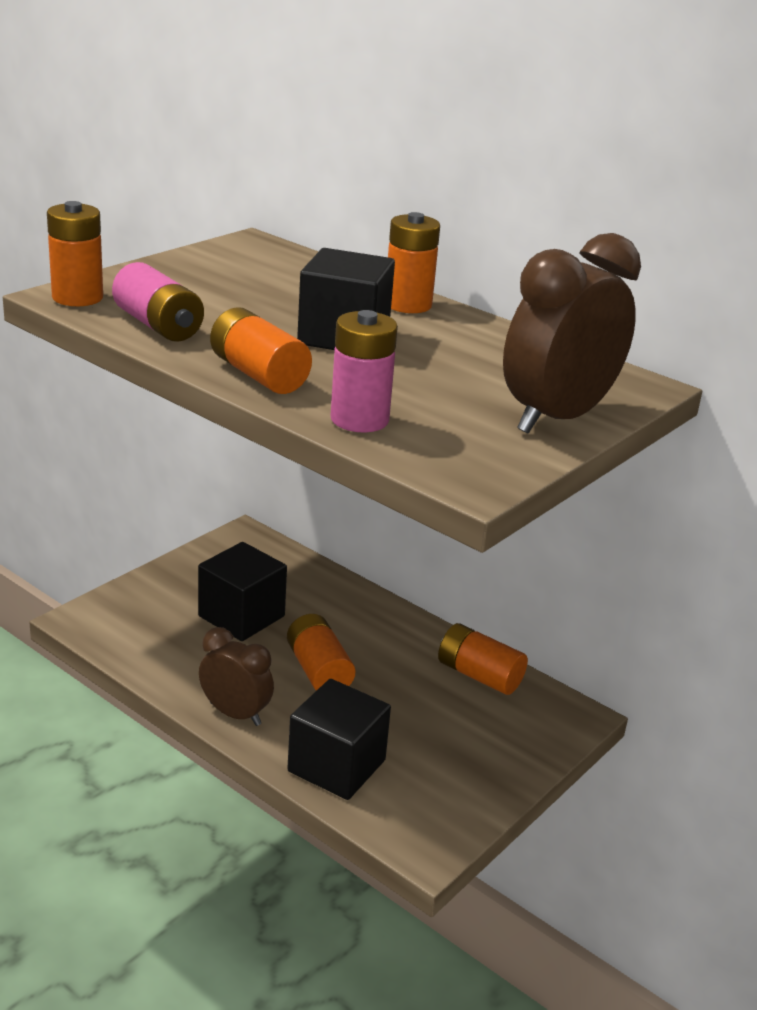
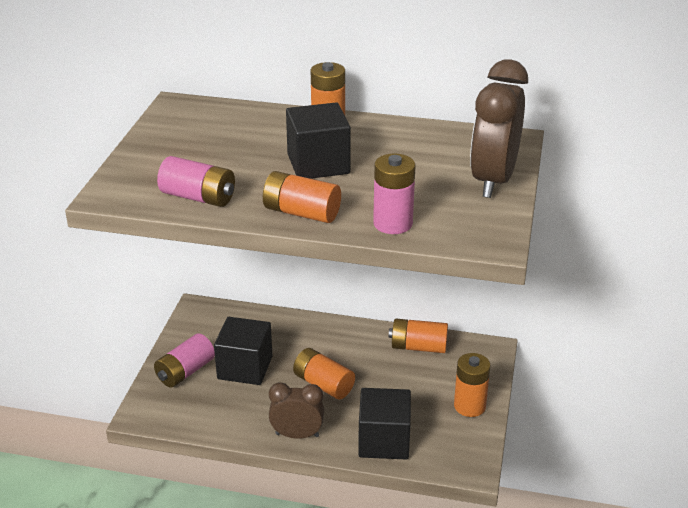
camera: 25 degrees left, 5 degrees up
orange battery [47,201,103,306] -> orange battery moved to [454,353,490,417]
none -> pink battery [154,333,215,387]

